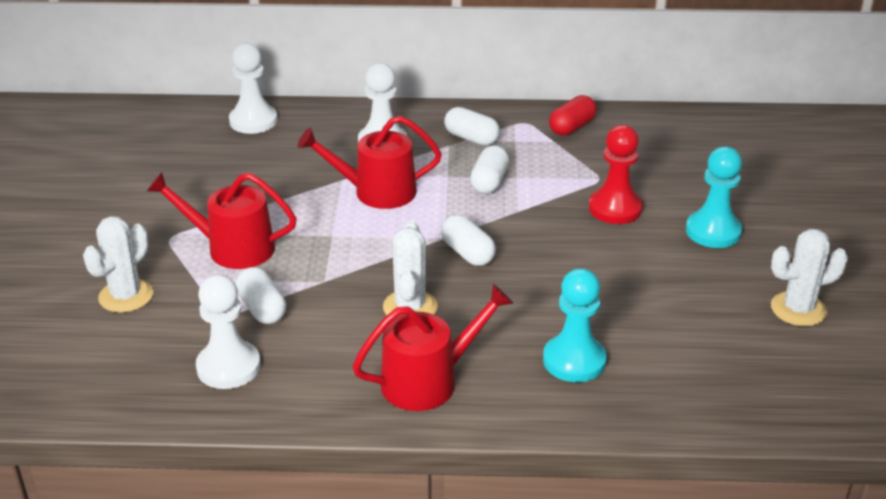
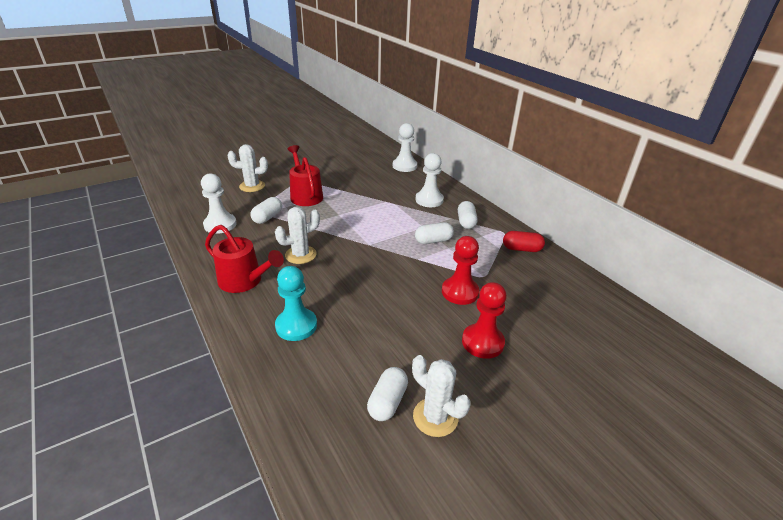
camera: 55 degrees right, 0 degrees up
red watering can [298,115,442,209] -> none
white capsule [441,215,496,266] -> white capsule moved to [367,367,408,421]
turquoise pawn [686,146,742,248] -> red pawn [462,282,507,359]

